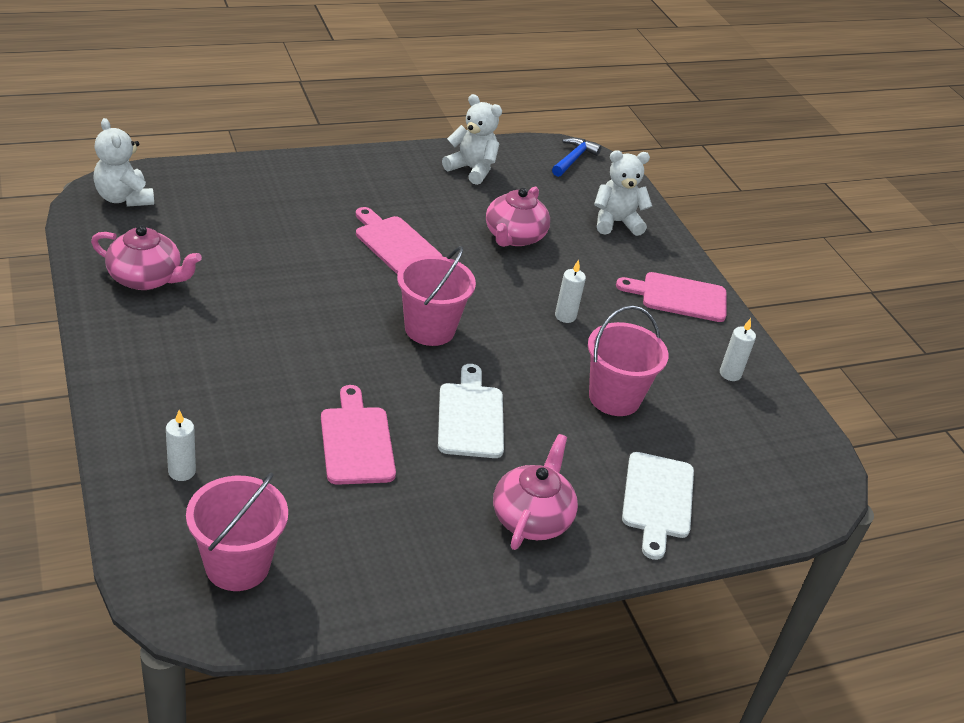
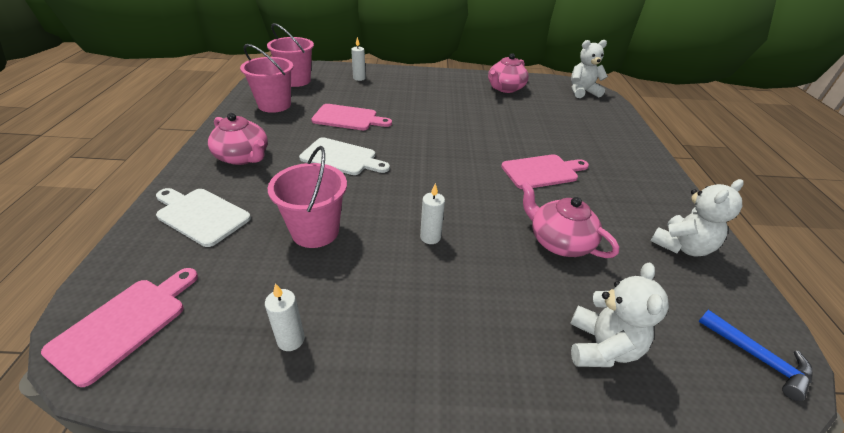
camera: 115 degrees right, 0 degrees up
pink bucket [397,246,476,346] -> pink bucket moved to [240,44,293,113]
pink cutting board [616,272,727,322] -> pink cutting board moved to [41,268,198,387]

